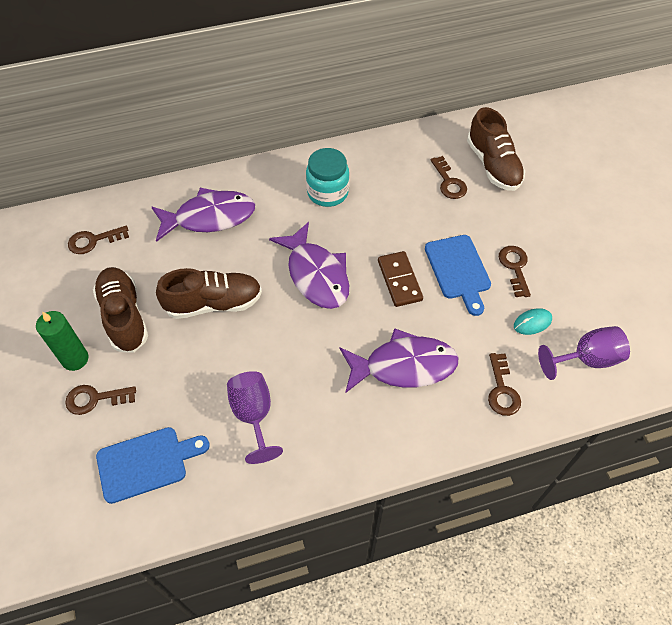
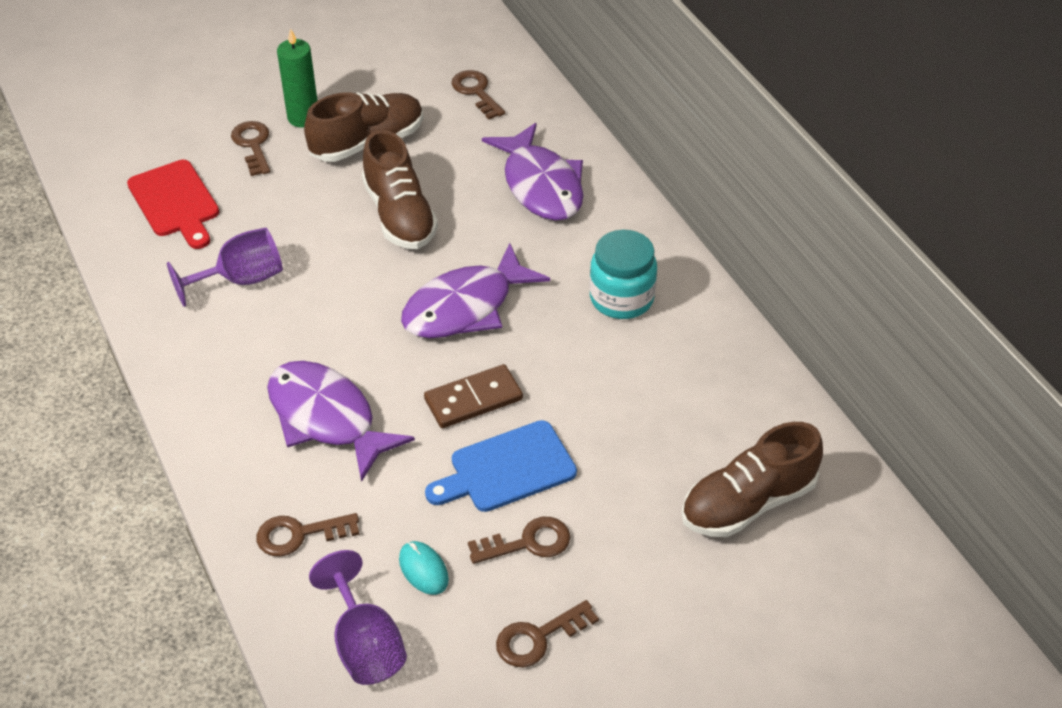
camera: 80 degrees right, 10 degrees down
blue cutting board [96,427,210,504] -> red cutting board [127,160,219,249]
purple fish [340,328,459,393] -> purple fish turned 150 degrees clockwise [267,361,415,482]
brown key [431,156,467,199] -> brown key moved to [496,600,599,667]

